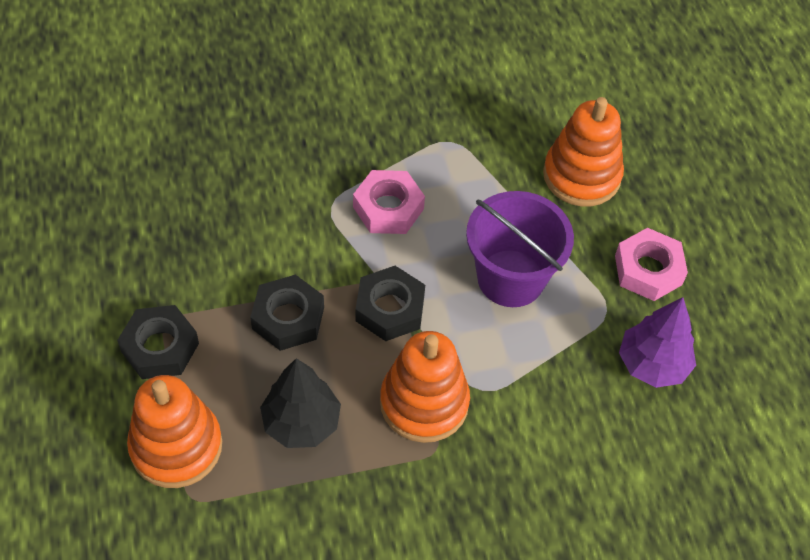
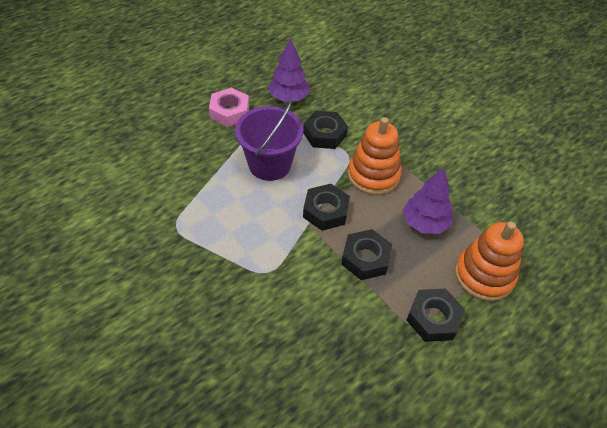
camera: 115 degrees left, 5 degrees down
black tree [260,358,341,448] -> purple tree [403,168,452,234]
pink nut [353,170,425,234] -> none
orange stacking toy [543,97,624,207] -> none
none -> black nut [303,111,348,149]

